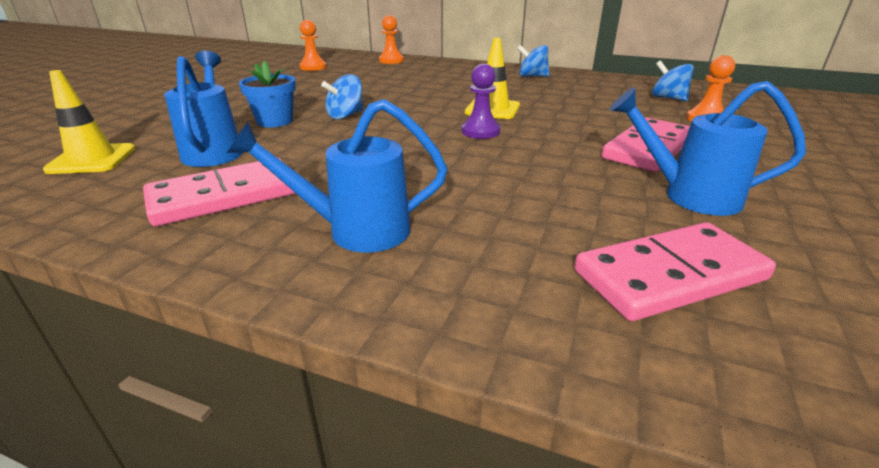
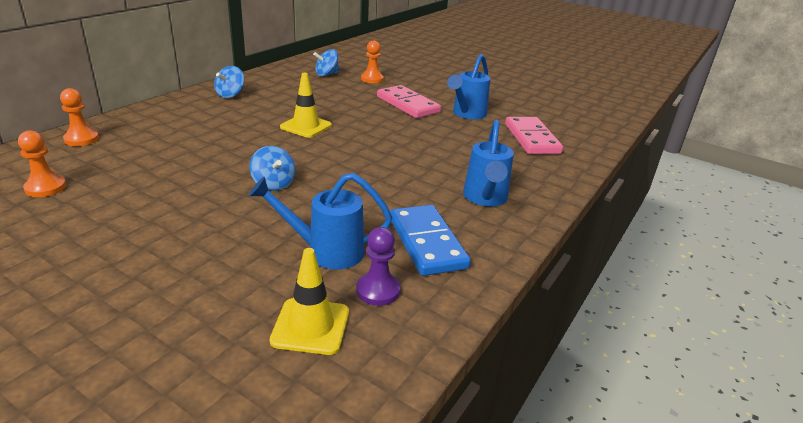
camera: 80 degrees left, 0 degrees up
pink domino [143,158,296,226] -> blue domino [390,205,471,276]
blue flower pot [239,61,296,127] -> none
purple pawn [462,64,500,139] -> purple pawn moved to [356,227,401,306]

